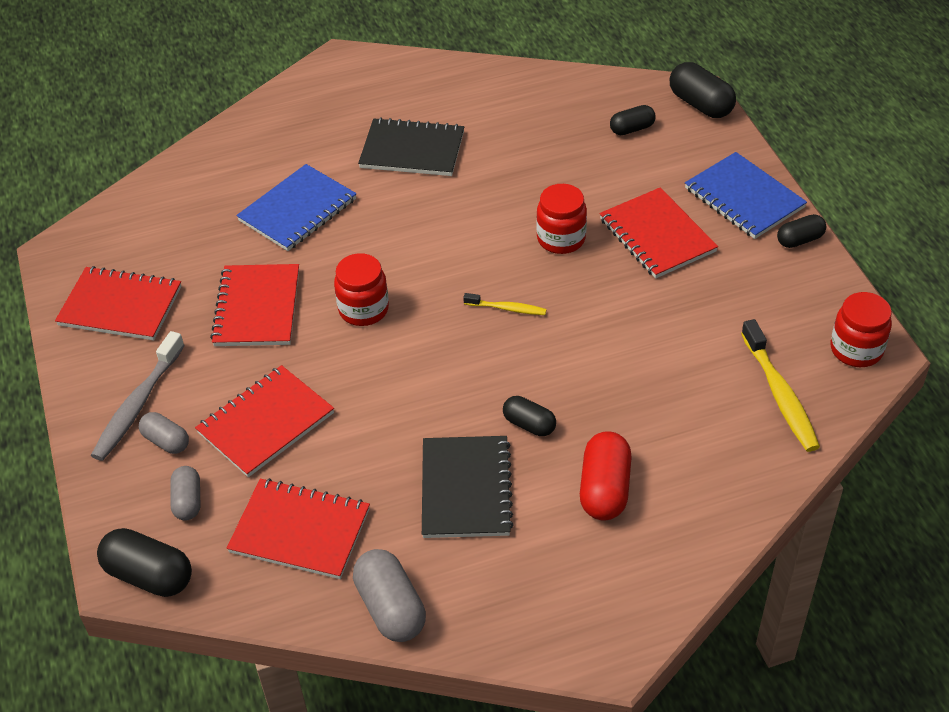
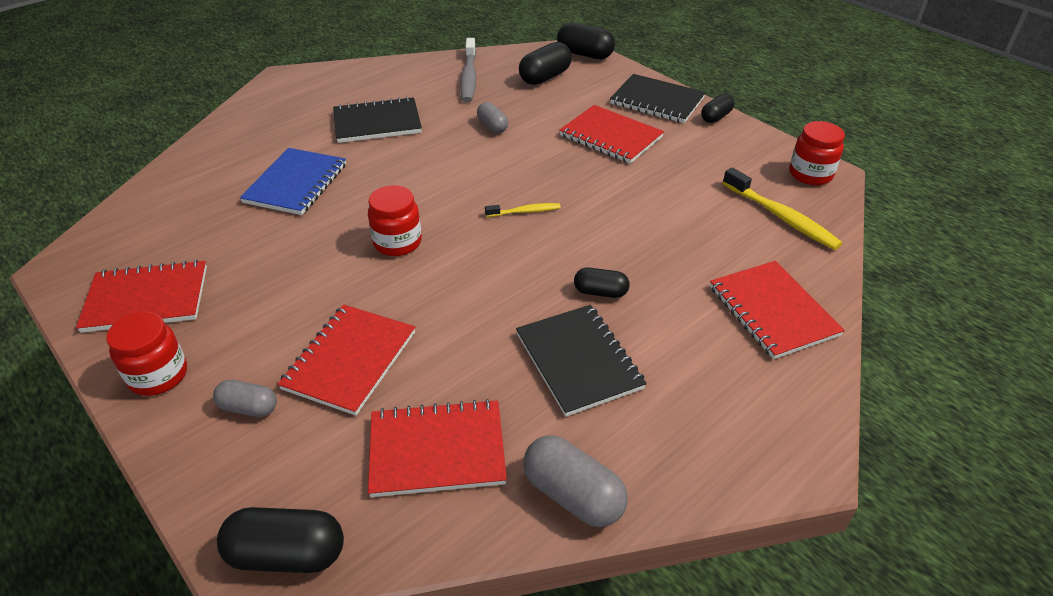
camera: 25 degrees left, 5 degrees down
grey toothbrush [91,331,185,461] -> grey toothbrush moved to [460,38,476,102]
grey capsule [170,466,201,520] -> grey capsule moved to [477,102,508,133]
red notebook [210,264,299,346] -> red notebook moved to [710,261,845,359]
red jar [536,184,587,254] -> red jar moved to [106,312,187,396]
red capsule [580,431,632,520] -> none
black capsule [610,105,656,135] -> black capsule [519,42,572,85], size x1.62
blue notebook [685,152,807,239] -> black notebook [610,74,706,123]

